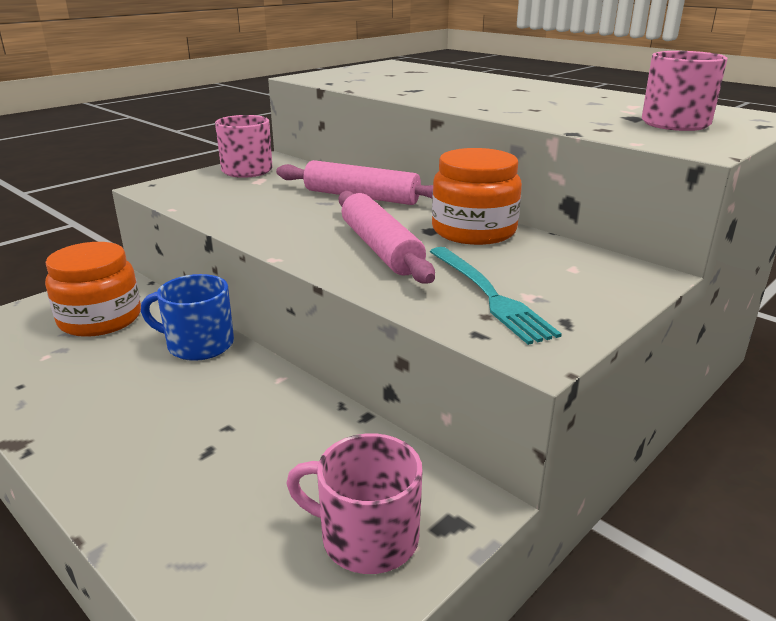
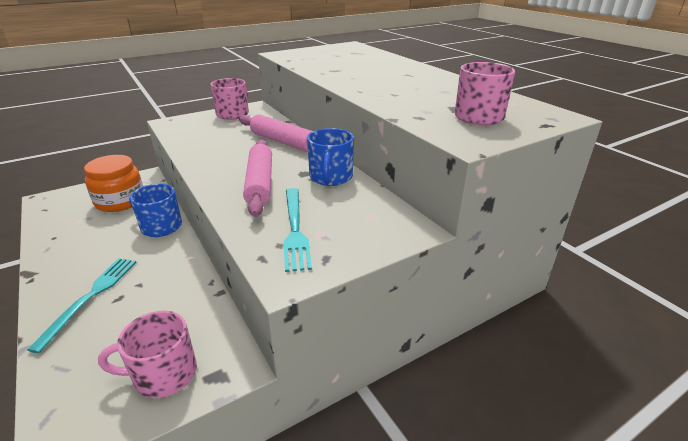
camera: 15 degrees right, 5 degrees up
pink mug [286,433,423,574] -> pink mug turned 45 degrees counterclockwise [98,311,197,398]
orange jar [432,148,522,245] -> blue mug [307,128,354,186]
none -> turquoise fork [27,258,136,353]

